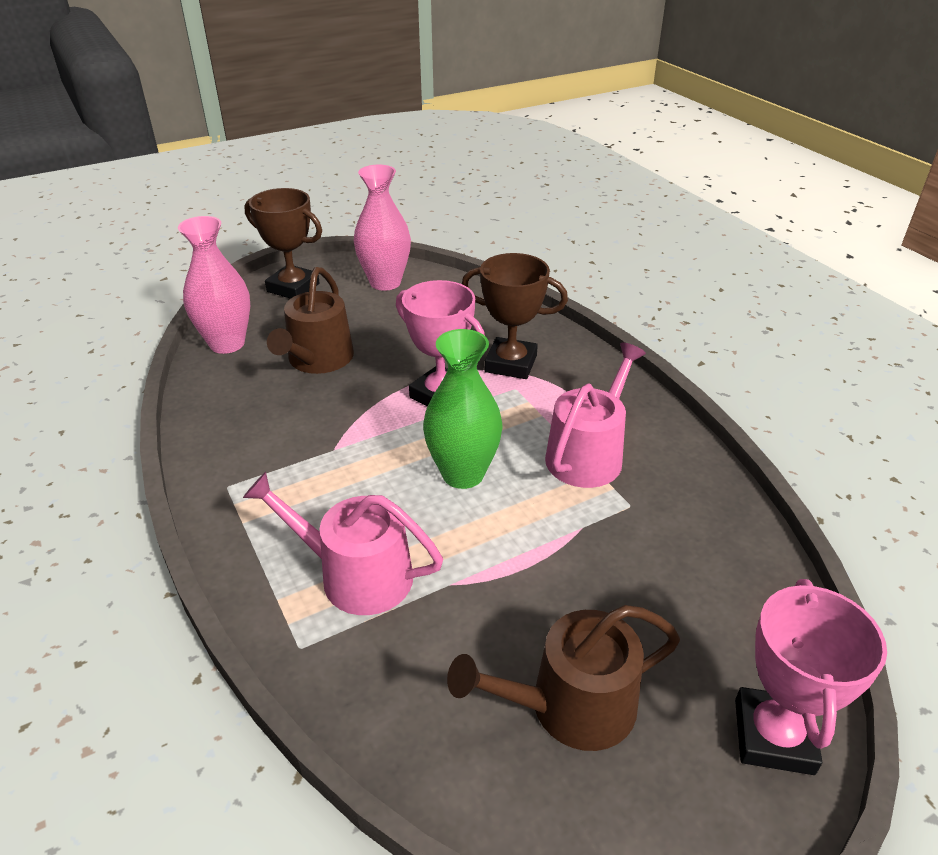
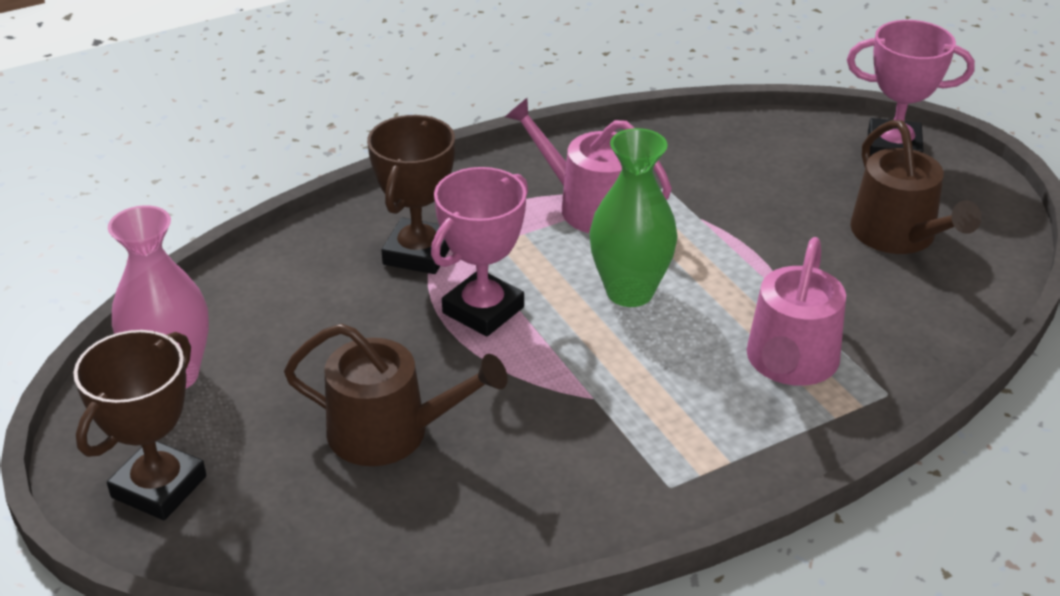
camera: 90 degrees left, 0 degrees up
pink vase [178,216,250,354] -> none

